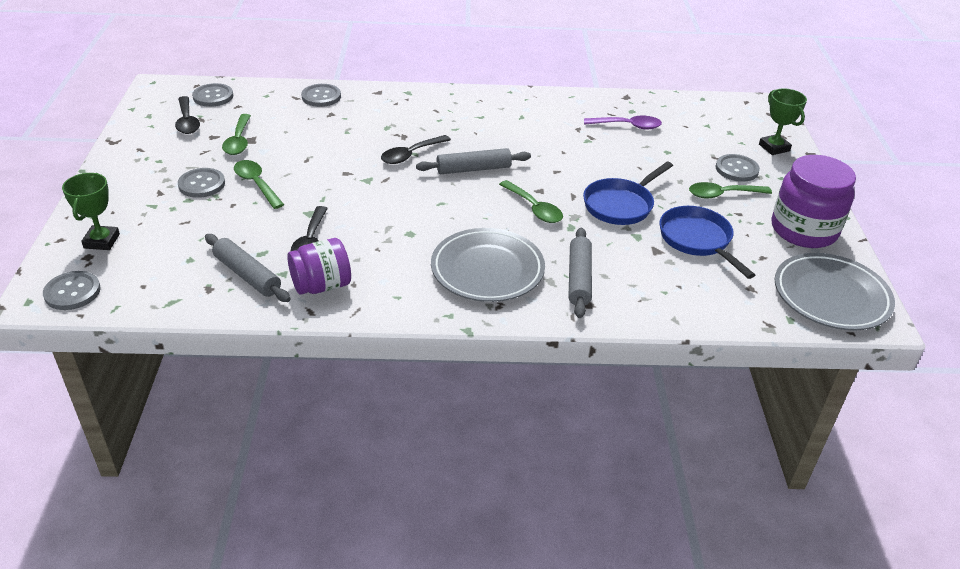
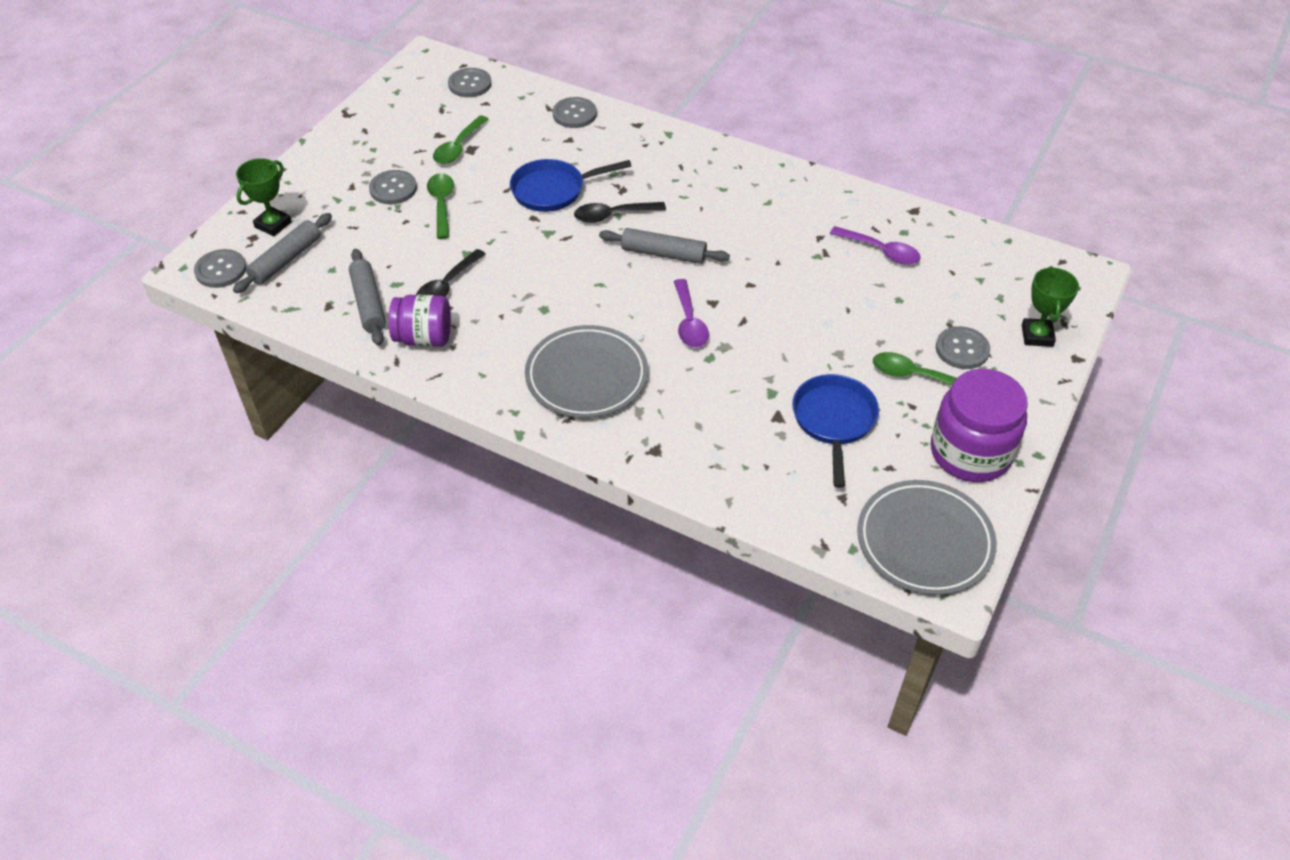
camera: 30 degrees right, 10 degrees up
black spoon [175,96,200,134] -> none
green spoon [499,180,563,223] -> purple spoon [674,279,709,348]
grey rolling pin [569,228,592,318] -> grey rolling pin moved to [233,213,332,293]
blue pan [583,161,673,225] -> blue pan moved to [510,159,631,212]

